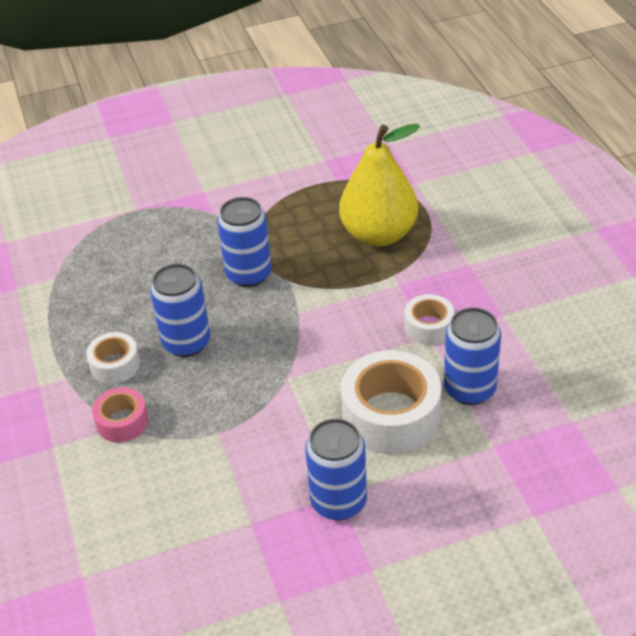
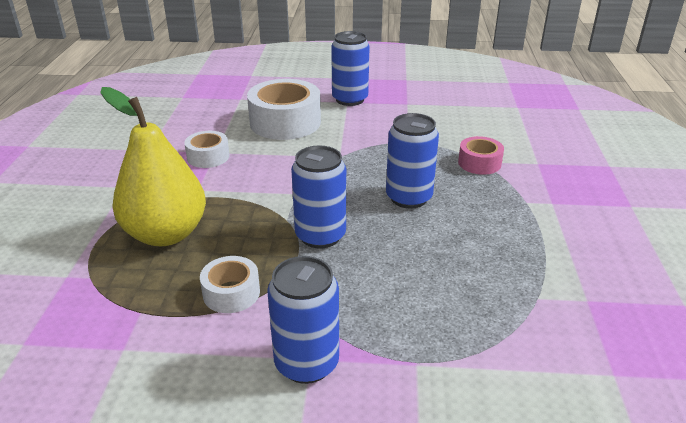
camera: 160 degrees left, 10 degrees down
white tape [86,332,140,384] -> white tape moved to [200,256,260,313]
blue can [444,307,501,405] -> blue can moved to [267,256,339,384]

